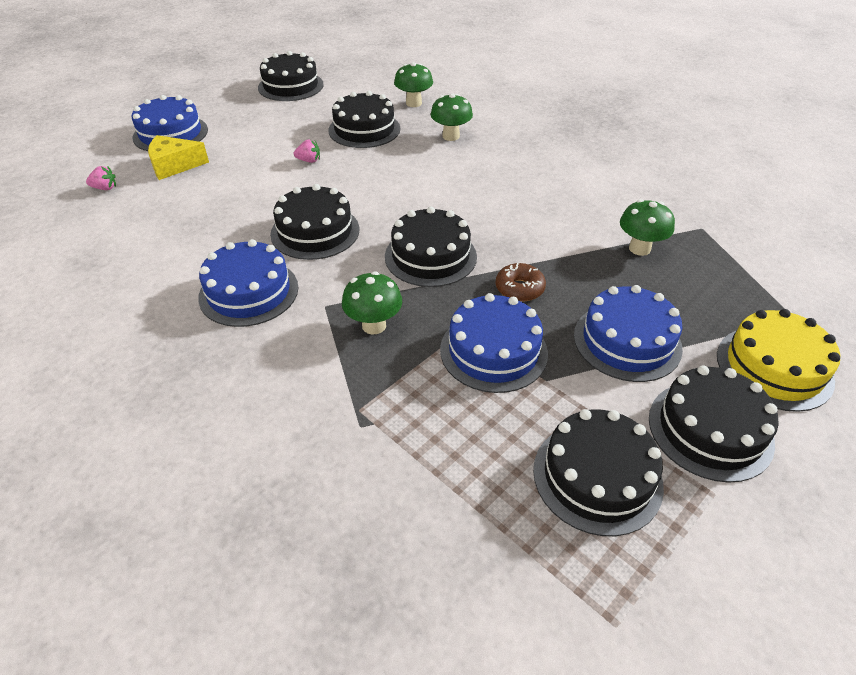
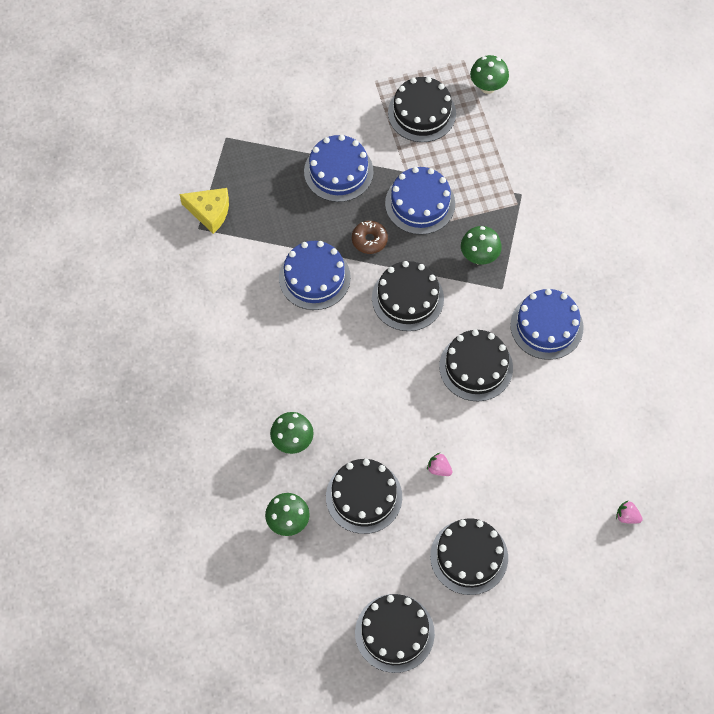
camera: 150 degrees left, 20 degrees up
blue cake [132,95,208,151] -> blue cake moved to [279,241,351,310]
yellow cheese [148,135,209,180] -> yellow cheese moved to [180,188,229,234]
green mushroom [620,199,675,256] -> green mushroom moved to [470,55,509,94]
black cake [649,365,779,483] -> black cake moved to [430,518,508,595]
yellow cake [717,309,840,412] -> none

